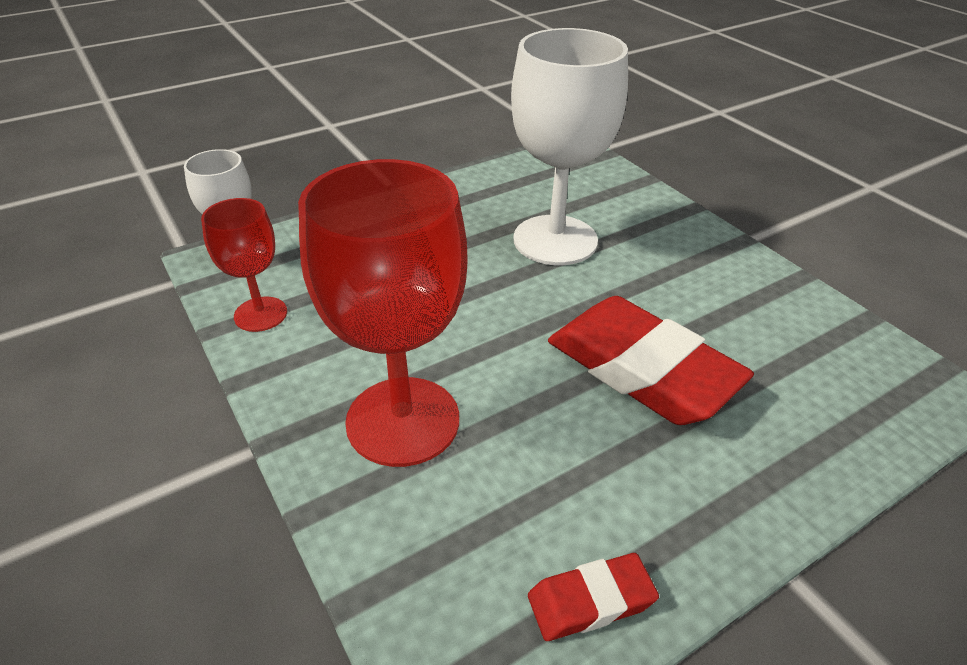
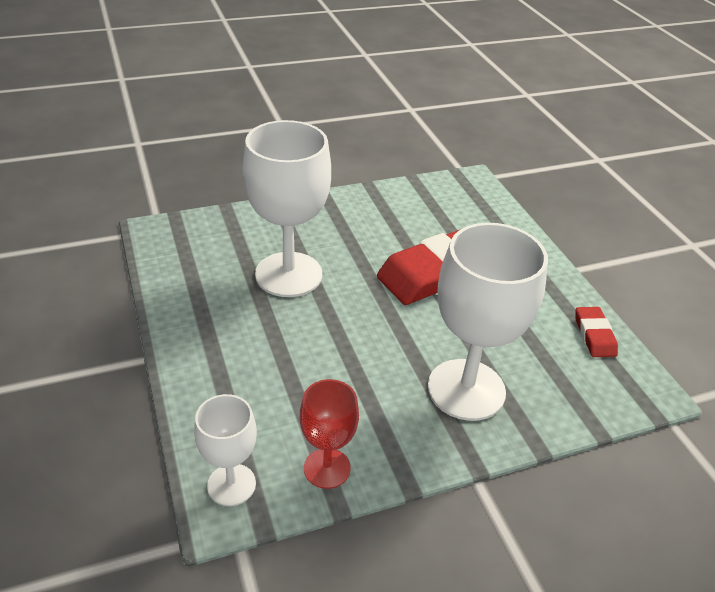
camera: 80 degrees left, 0 degrees up
red goblet [298,159,467,467] -> white goblet [428,223,548,421]

